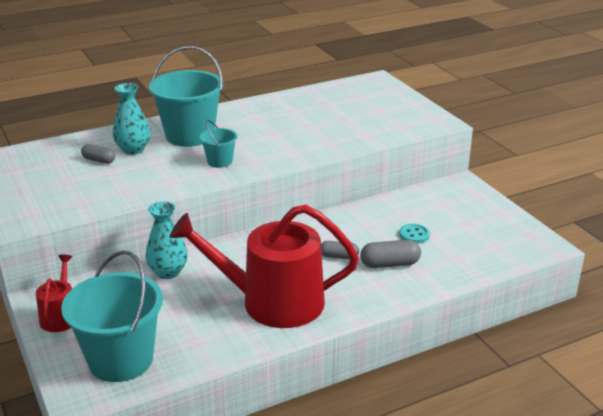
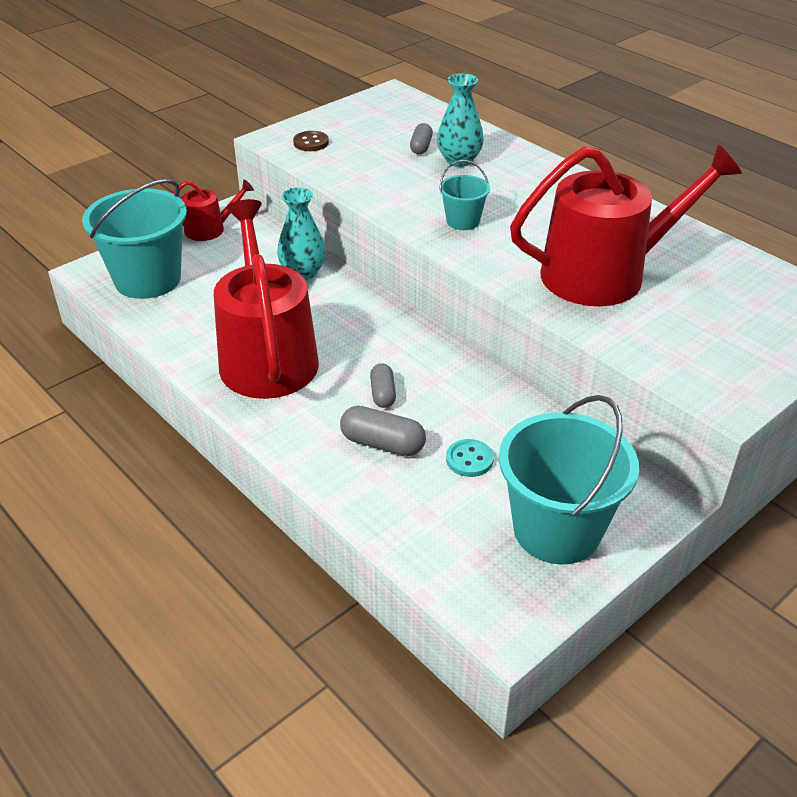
camera: 75 degrees right, 10 degrees up
turquoise bucket [149,46,223,147] -> turquoise bucket moved to [499,395,639,564]
grey capsule [360,240,421,268] -> grey capsule turned 45 degrees counterclockwise [340,406,426,456]
none -> brown button [293,131,329,151]
none -> red watering can [510,144,742,306]

